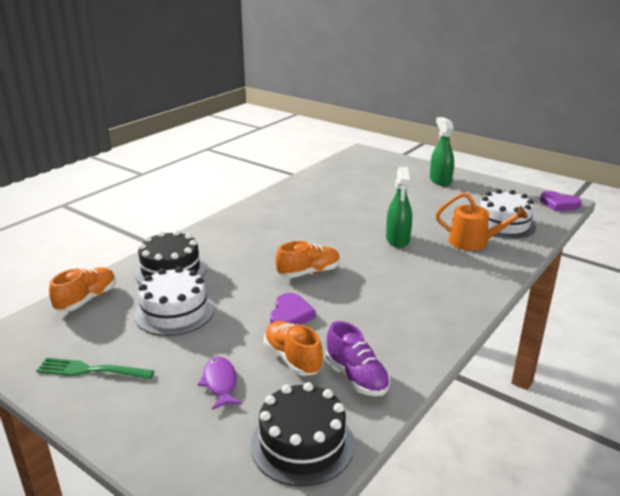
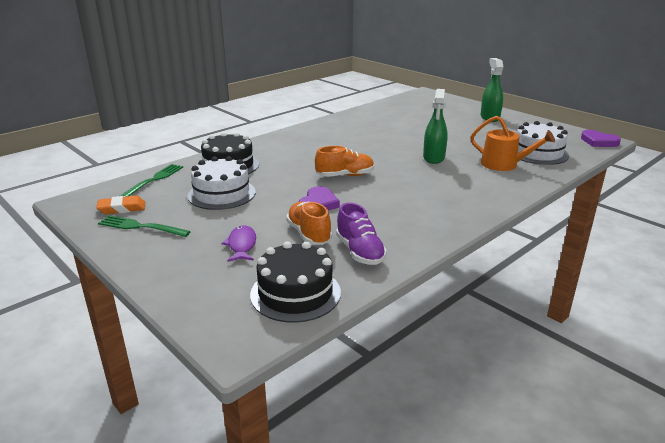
camera: 10 degrees right, 0 degrees up
orange shoe [49,267,116,312] -> green fork [120,164,183,197]
none -> orange eraser [96,195,145,214]

